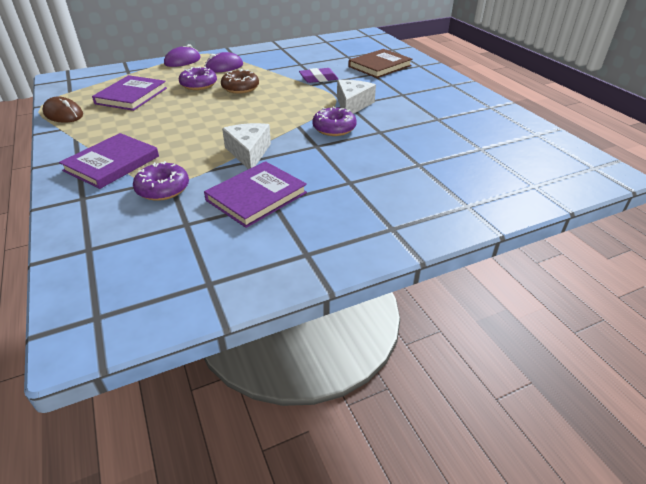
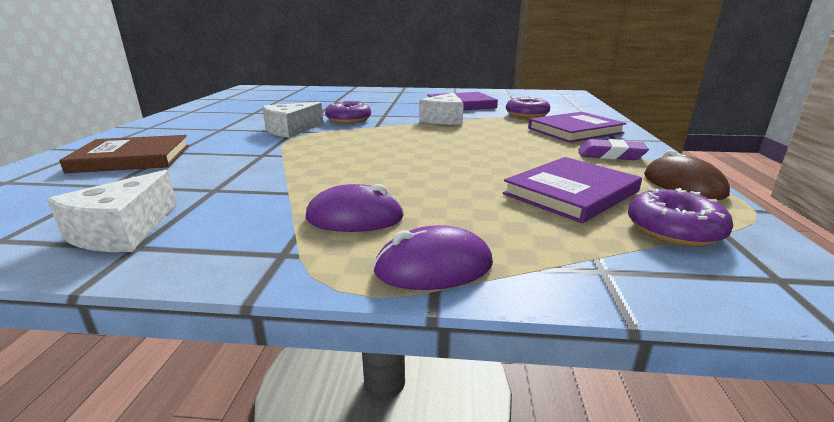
camera: 150 degrees left, 15 degrees down
purple donut [179,67,217,90] -> purple donut moved to [628,188,733,247]
brown donut [221,69,259,94] -> none
purple eraser [299,68,338,83] -> purple eraser moved to [578,139,649,160]
none -> white cheese [47,170,177,252]

